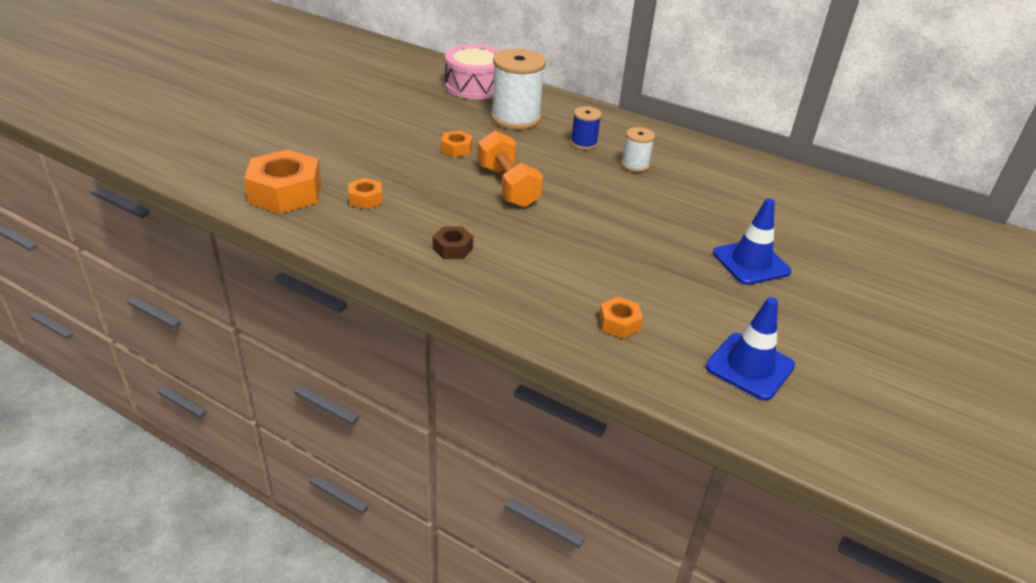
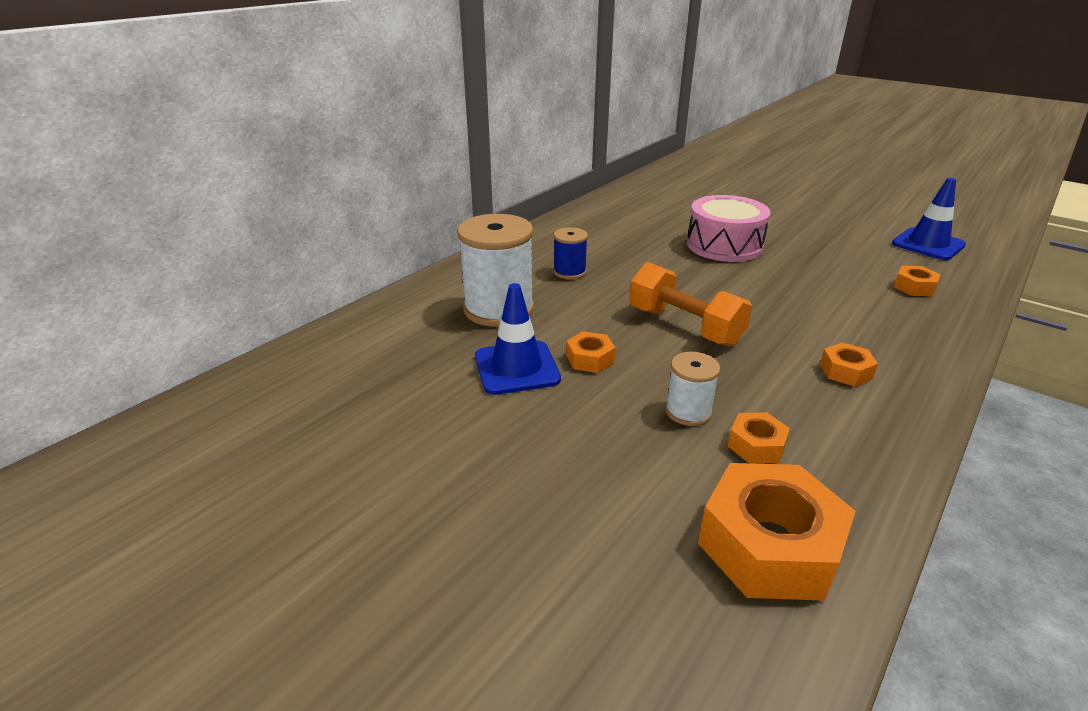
camera: 80 degrees left, 5 degrees down
brown nut [433,226,473,259] -> orange nut [820,342,878,387]
pink drum [445,45,500,99] -> pink drum moved to [687,195,771,262]
orange dumbbell [477,130,543,208] -> orange dumbbell turned 60 degrees clockwise [629,262,752,346]
white spool [621,127,655,172] -> white spool moved to [665,352,720,426]
blue traffic cone [713,198,791,285] -> blue traffic cone moved to [475,283,561,395]

